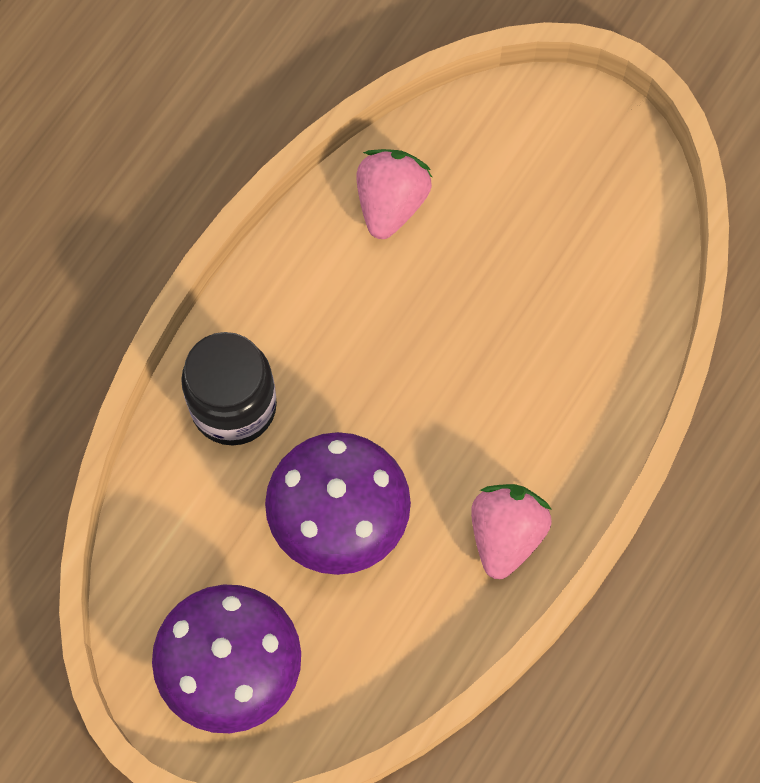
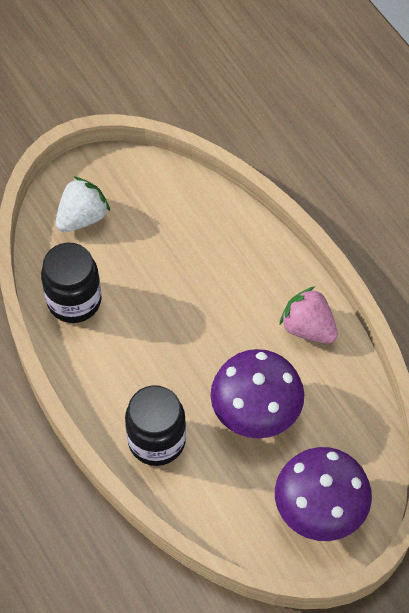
camera: 65 degrees left, 10 degrees down
pink strawberry [357,149,432,239] -> black jar [41,243,102,323]
none -> white strawberry [56,176,110,232]

